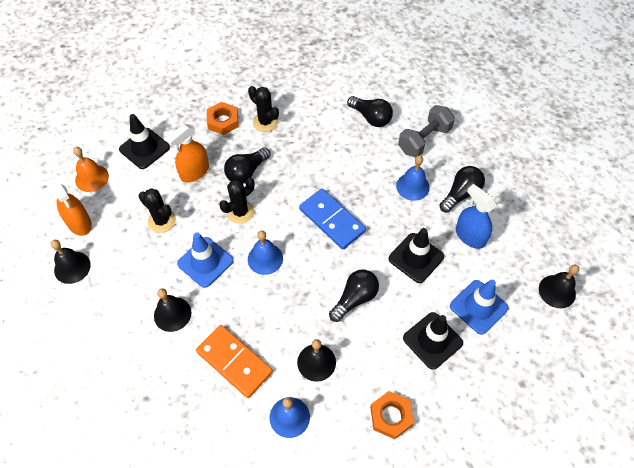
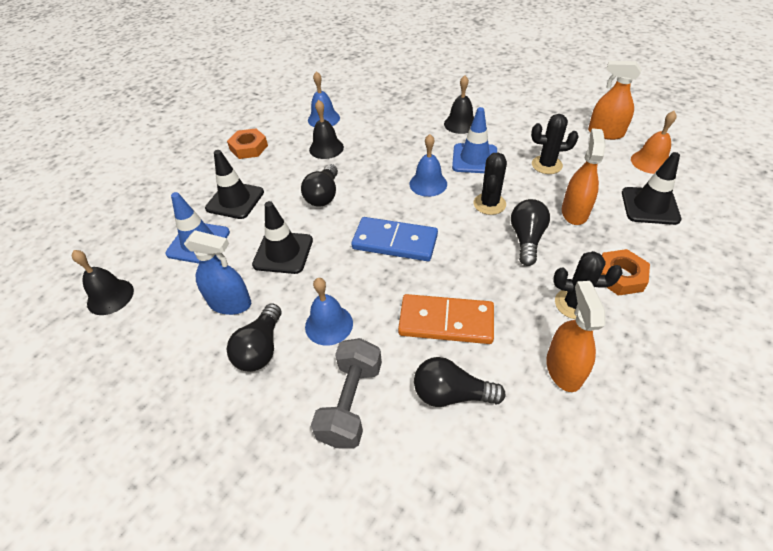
camera: 150 degrees right, 10 degrees down
black bell [50,240,91,284] -> none
orange domino [196,325,273,398] -> orange domino moved to [398,294,494,344]
none -> orange spray bottle [546,281,606,392]

